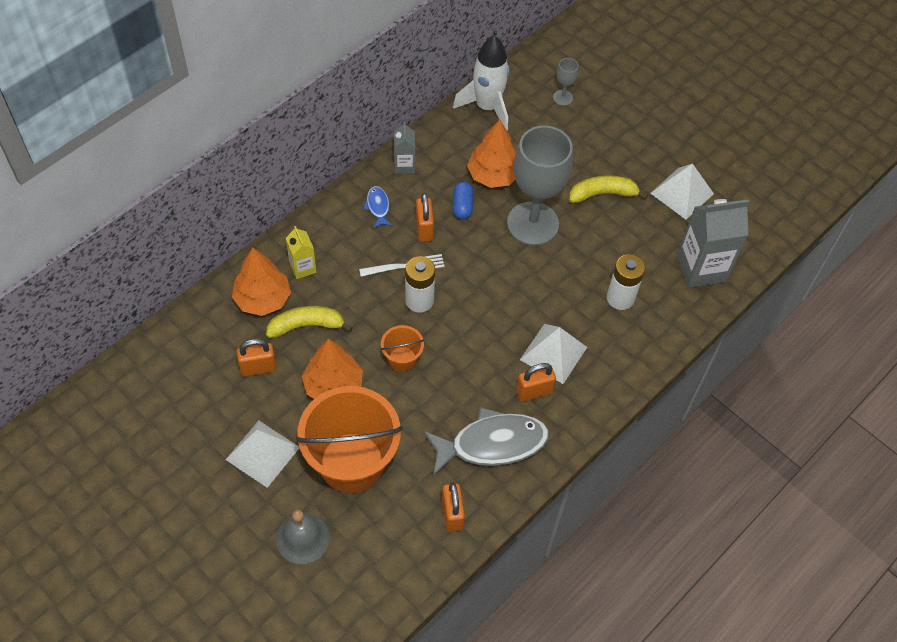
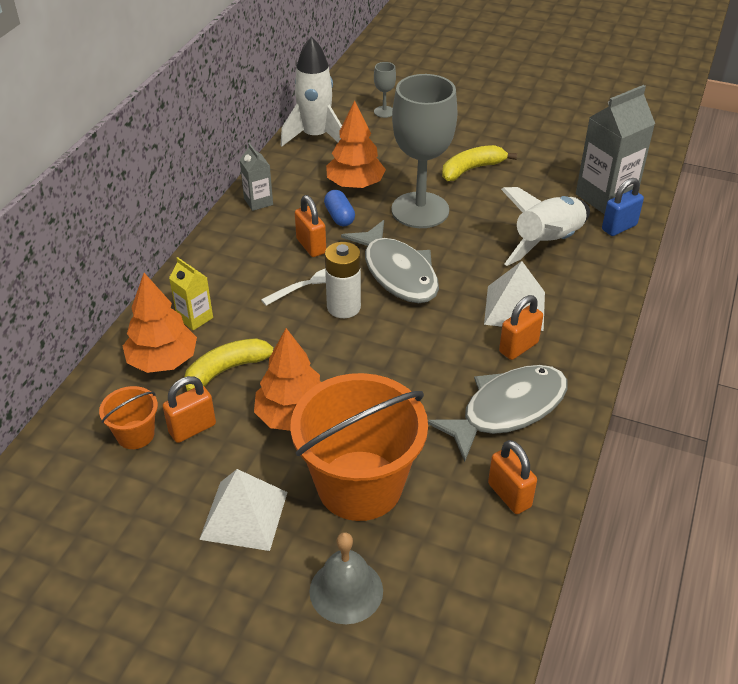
camera: 20 degrees left, 15 degrees down
blue fish [363,186,393,228] -> none
orange bucket [380,325,424,372] -> orange bucket moved to [99,386,158,449]
white battery [607,254,645,310] -> white rocket [501,187,590,266]
white pyramid [650,164,714,220] -> none
none -> grey fish [341,220,439,303]
none -> blue padlock [602,178,644,236]

